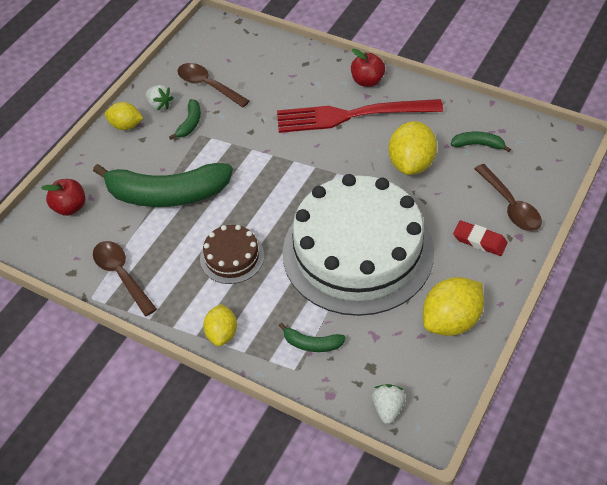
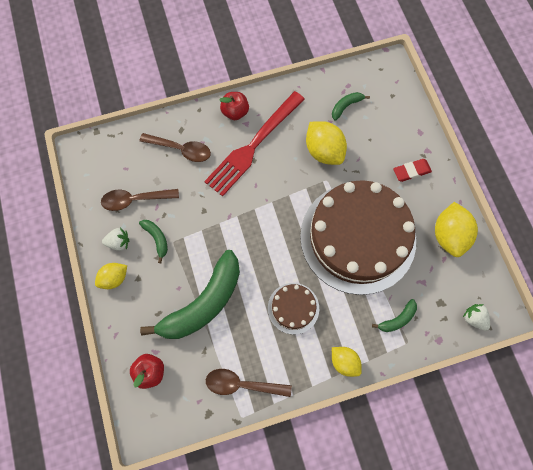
camera: 50 degrees left, 20 degrees up
white cake [283,174,434,316] -> brown cake [300,180,416,295]
brown spoon [474,164,542,231] -> brown spoon moved to [139,133,211,162]

